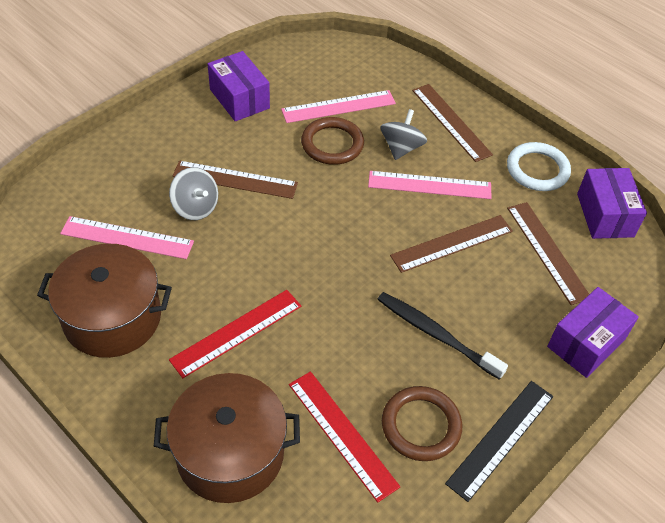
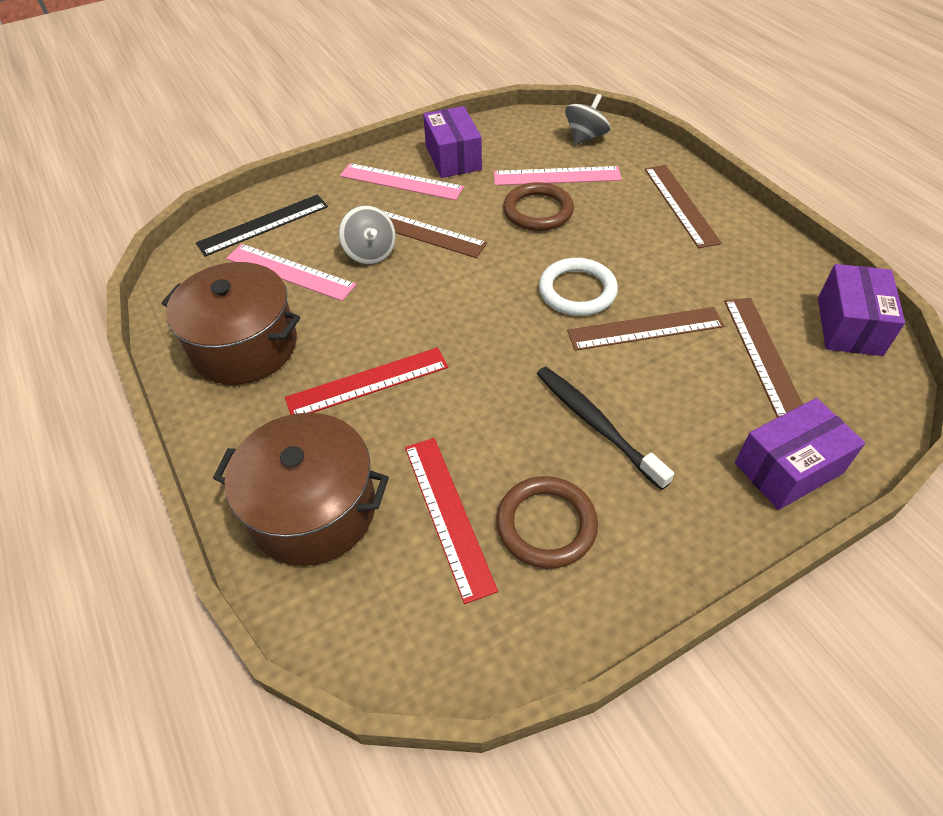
camera: 20 degrees right, 0 degrees up
pink ruler [368,171,492,199] -> pink ruler moved to [340,163,464,200]
grey spinning top [380,109,427,160] -> grey spinning top moved to [565,94,610,145]
black ruler [445,381,553,502] -> black ruler moved to [196,194,328,257]
white ring [507,142,571,191] -> white ring moved to [539,258,618,316]

